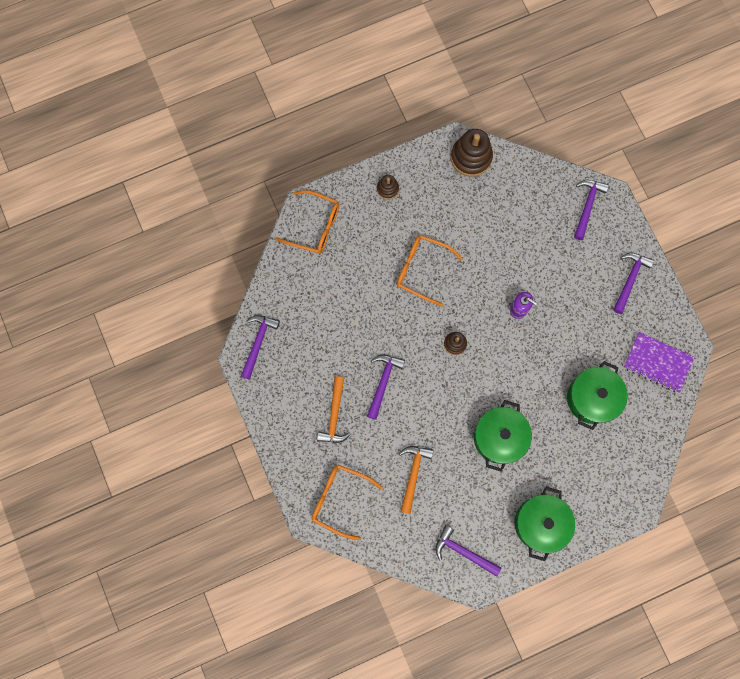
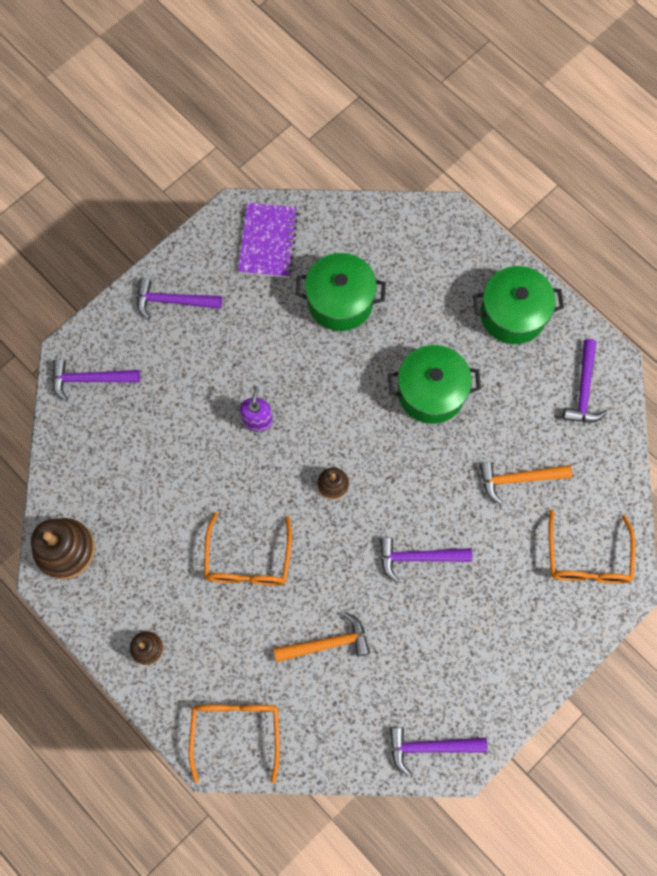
camera: 110 degrees left, 5 degrees down
orange hammer [317,376,351,443] -> orange hammer moved to [274,612,370,662]

